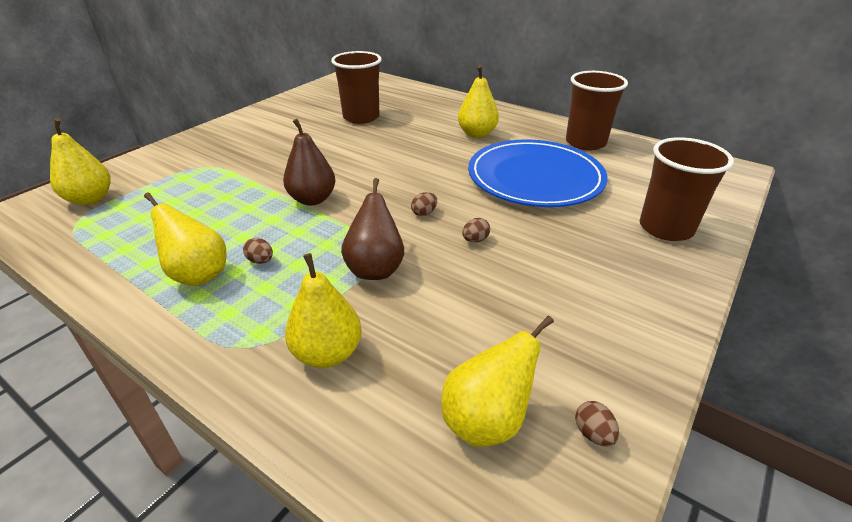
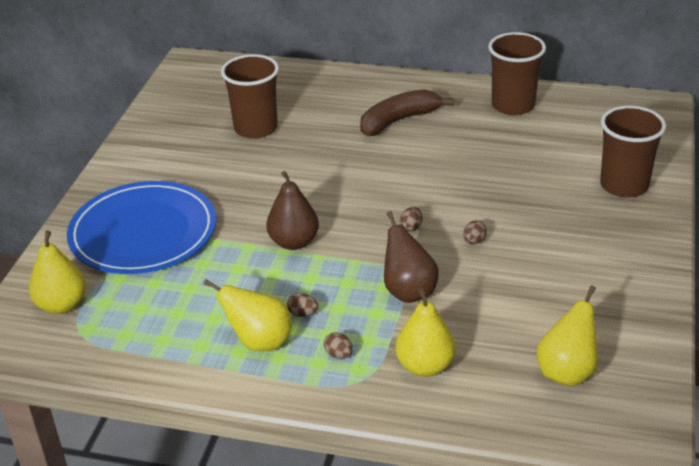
camera: 20 degrees left, 0 degrees up
yellow pear [458,65,499,138] -> brown banana [360,89,454,136]
blue plate [468,139,607,207] -> blue plate moved to [67,181,216,274]
brown egg [575,401,619,446] -> brown egg moved to [324,332,353,359]

